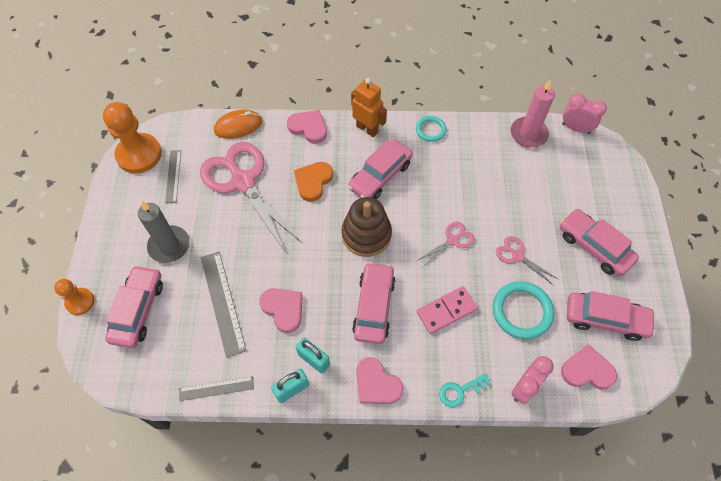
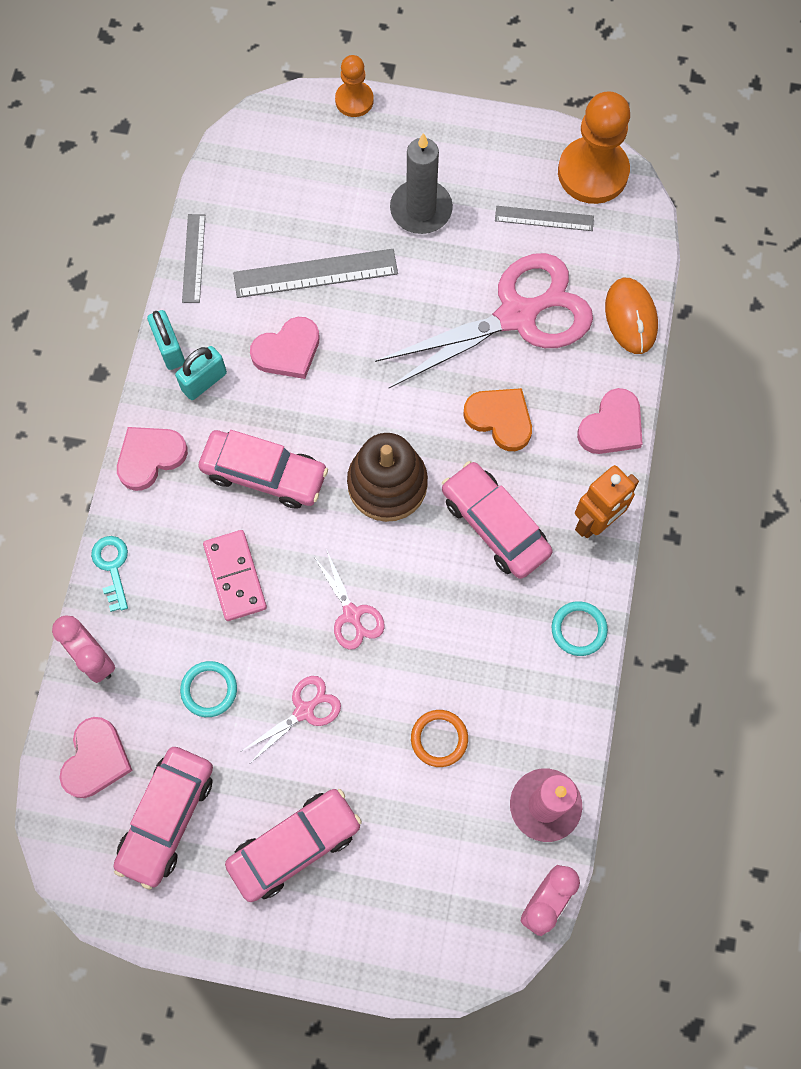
camera: 100 degrees right, 10 degrees up
pink car [105,265,163,348] -> none
turquoise ring [493,281,554,339] -> turquoise ring [180,661,237,717], size x0.59
none -> orange ring [411,710,468,767]

